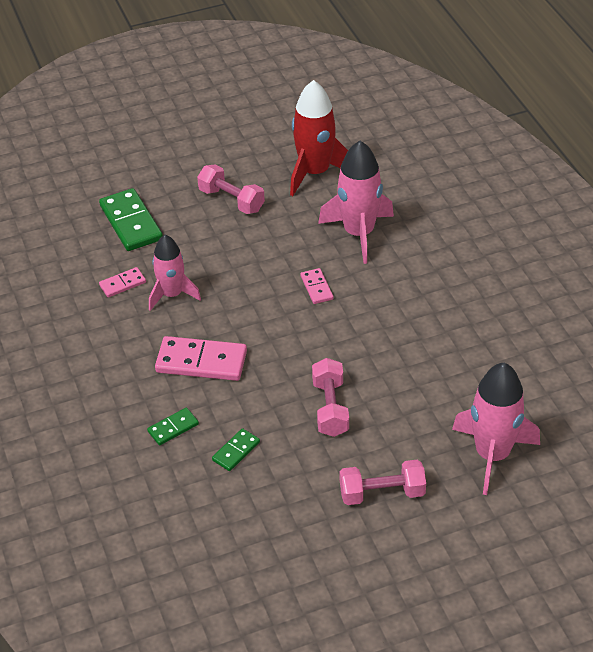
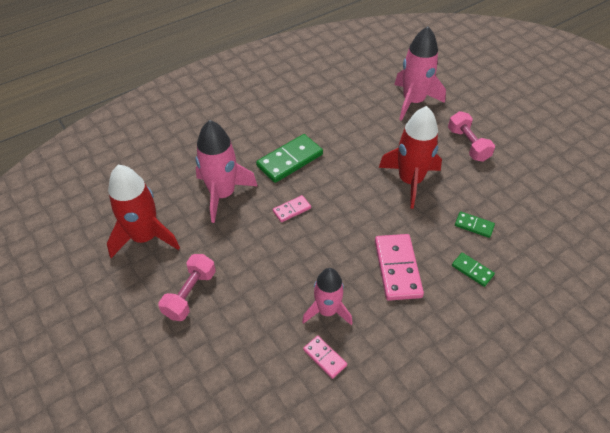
camera: 105 degrees left, 5 degrees up
green domino [99,188,163,251] -> green domino moved to [256,134,323,183]
pink dumbbell [312,358,349,437] -> red rocket [379,106,442,209]

